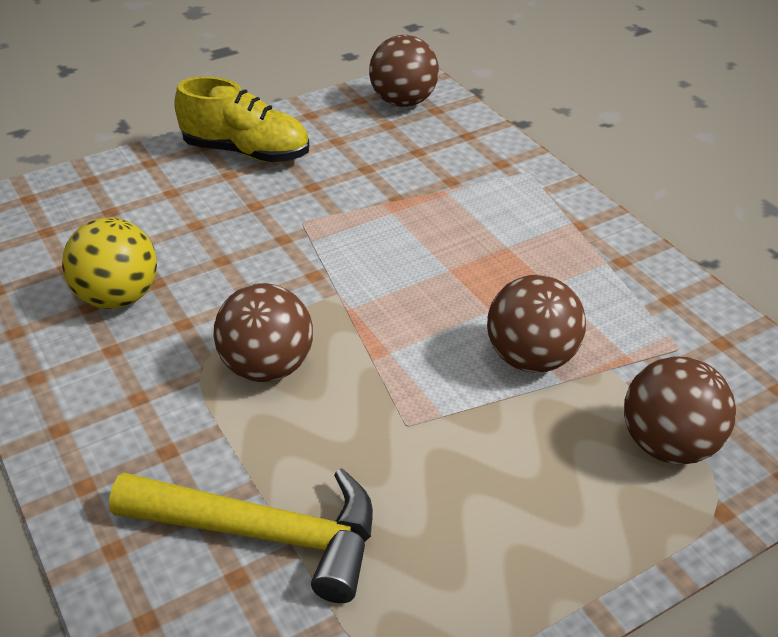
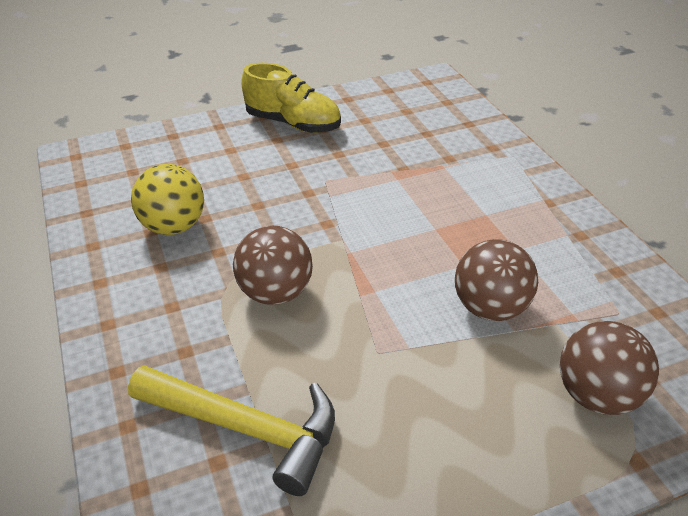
camera: 10 degrees right, 0 degrees up
brown ball [369,35,439,107] -> none

